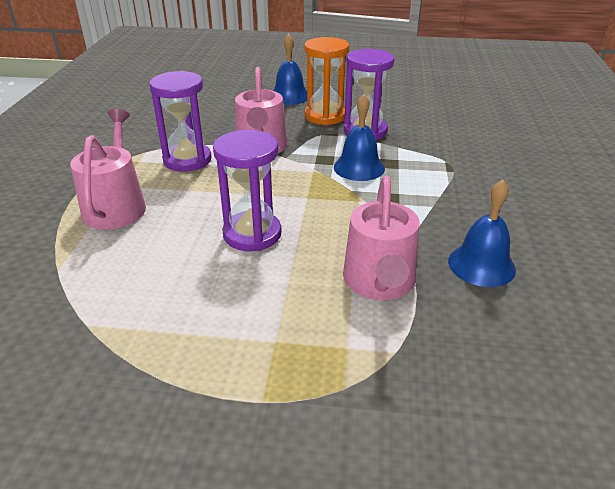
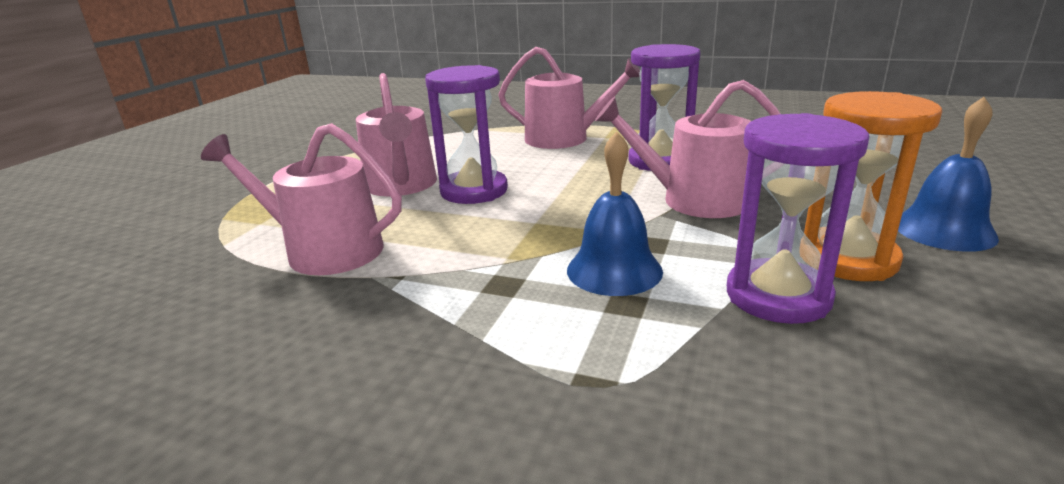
camera: 105 degrees right, 10 degrees down
blue bell [448,180,516,287] -> none
none -> pink watering can [356,73,437,196]

